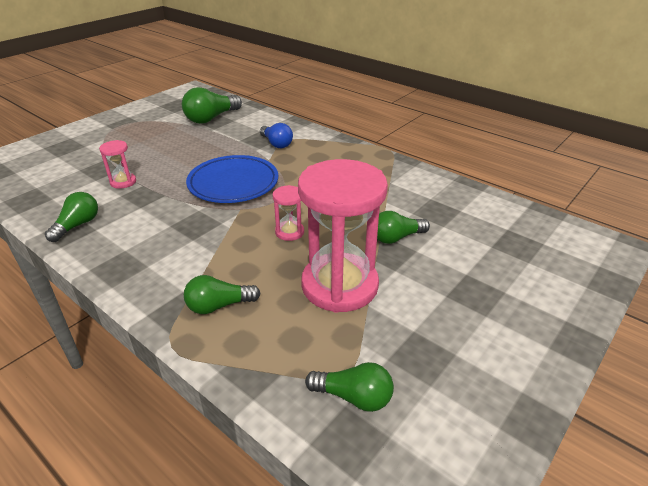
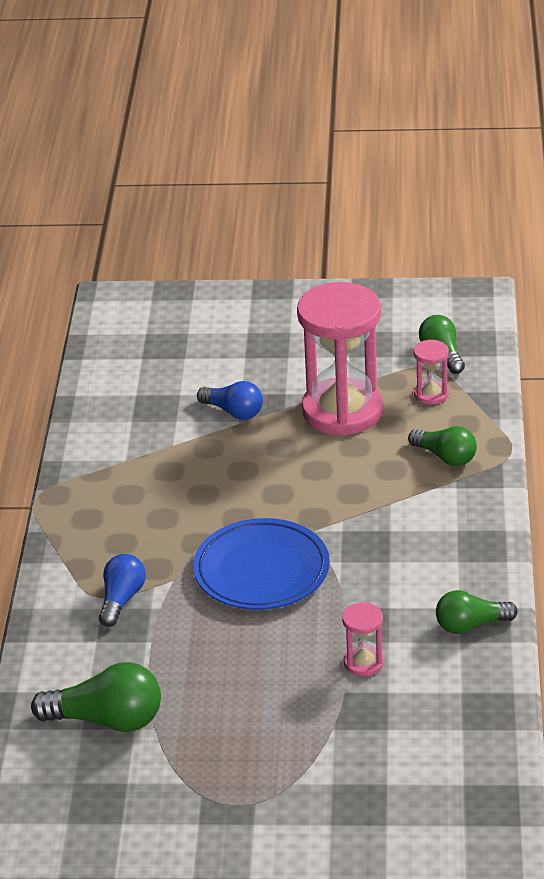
camera: 125 degrees left, 0 degrees up
pink hourglass [273,185,304,241] -> pink hourglass moved to [414,339,449,405]
green light bulb [377,211,430,244] -> blue light bulb [197,381,263,420]

